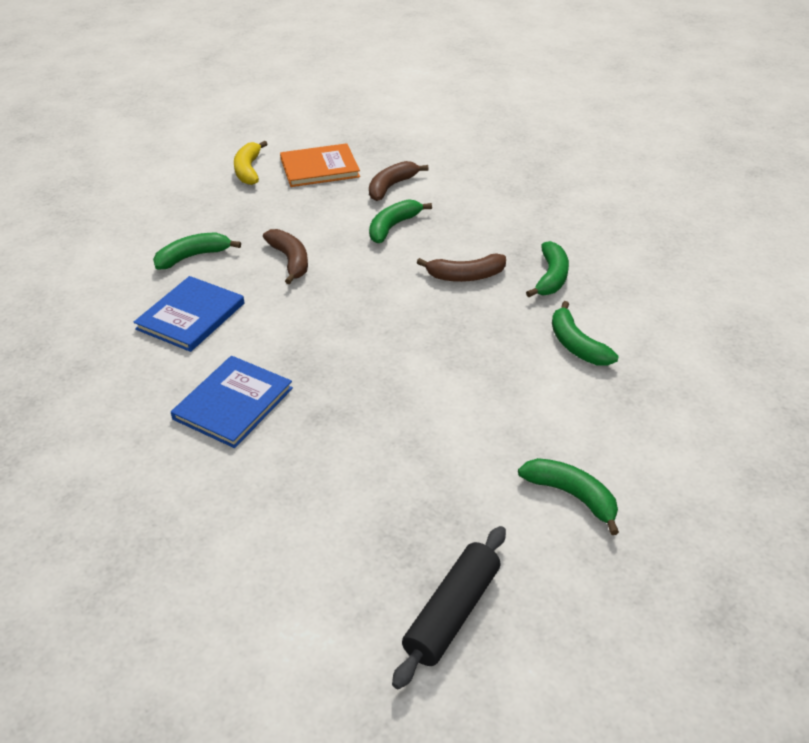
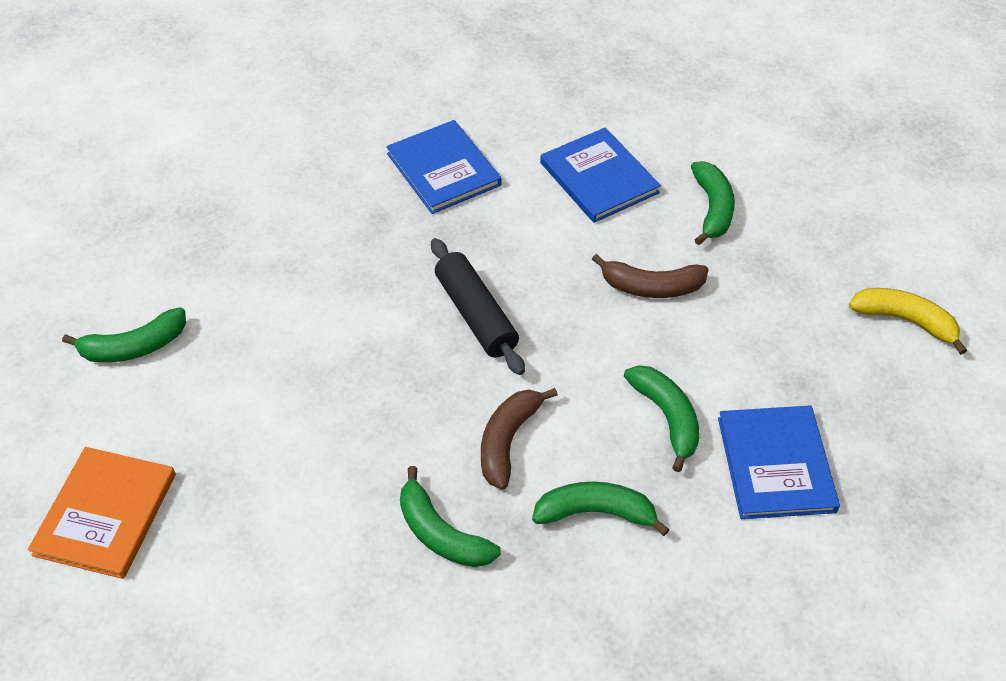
camera: 120 degrees right, 10 degrees up
orange book [280,143,360,187] -> orange book moved to [28,447,176,579]
brown banana [369,161,428,201] -> blue book [718,405,840,519]
black rolling pin [392,526,506,689] -> black rolling pin moved to [431,238,525,375]
green banana [552,301,618,366] -> green banana moved to [532,482,670,536]

